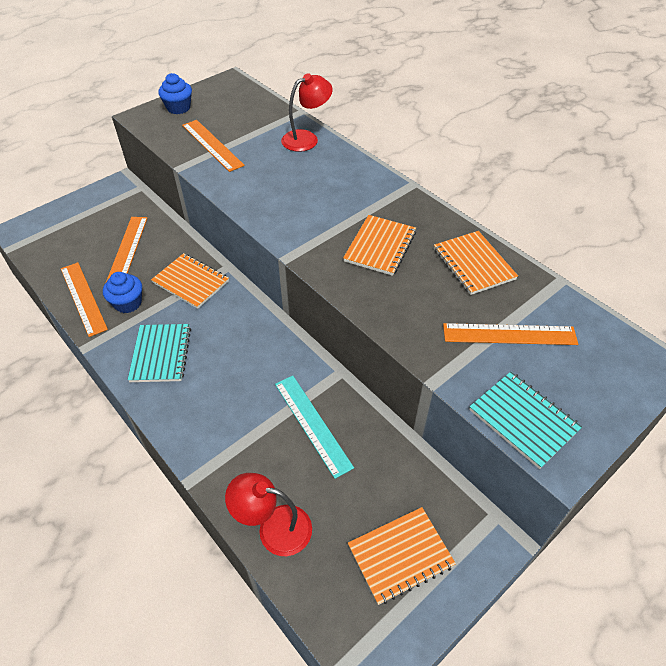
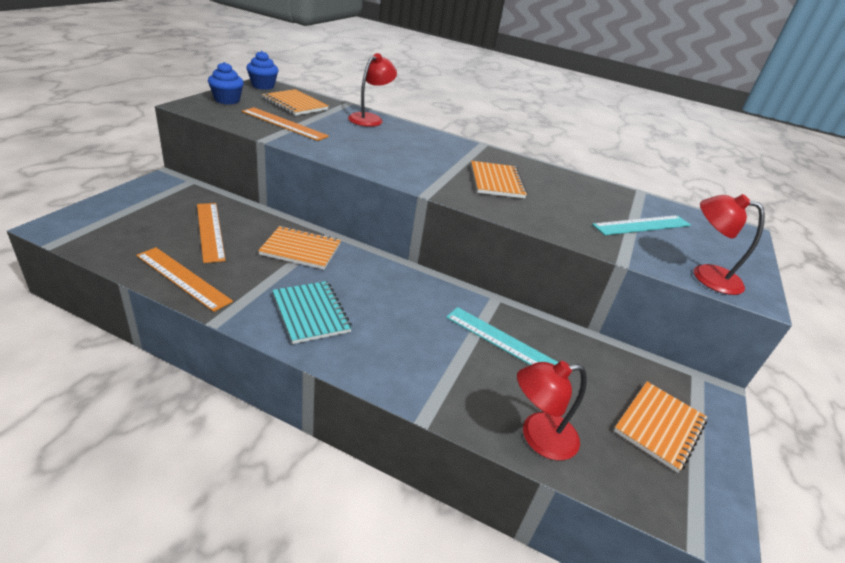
camera: 30 degrees left, 15 degrees down
blue cupcake [103,272,142,313] -> blue cupcake moved to [246,51,278,90]
orange notebook [434,231,518,295] -> orange notebook moved to [262,89,329,116]
orange ruler [443,323,578,345] -> turquoise ruler [592,215,691,235]
turquoise notebook [469,372,582,469] -> red lamp [694,194,765,295]

